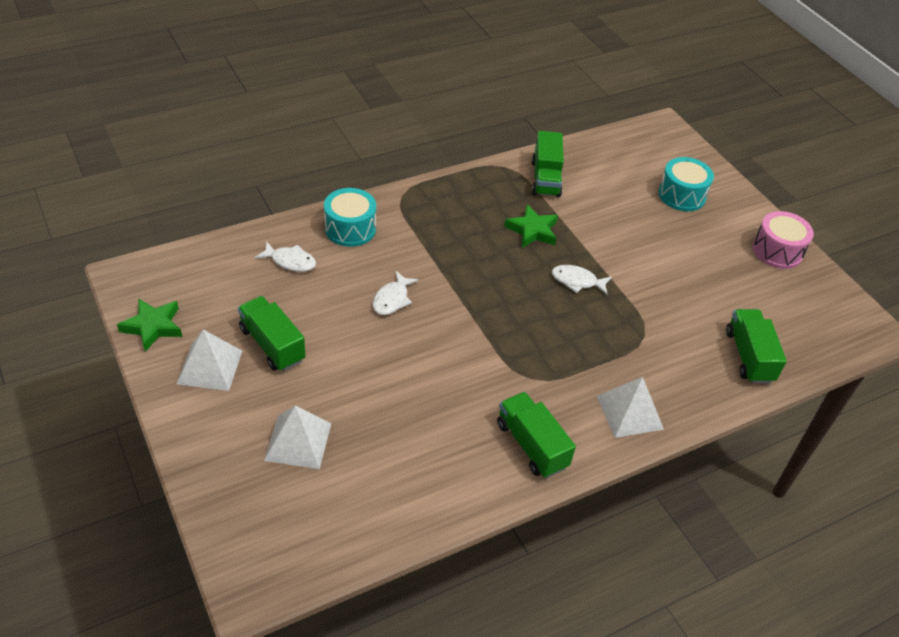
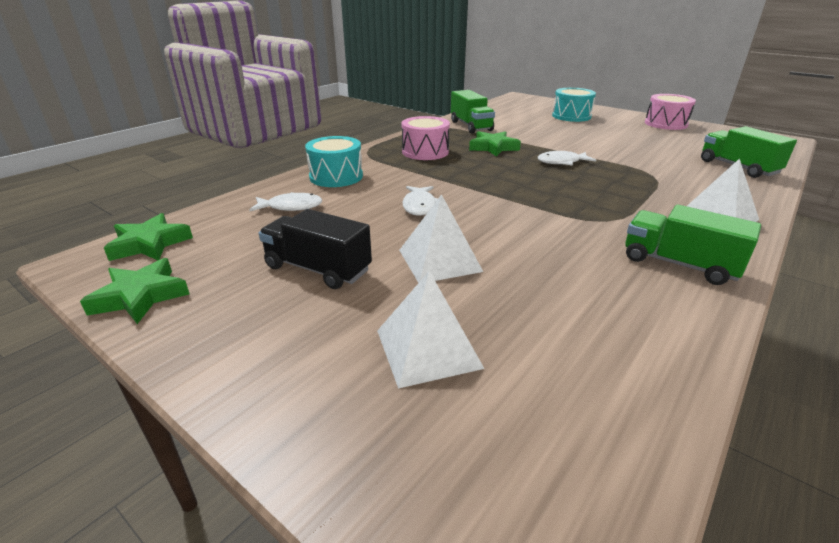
camera: 20 degrees left, 15 degrees down
white pyramid [177,330,242,391] -> white pyramid moved to [399,194,483,283]
green truck [238,296,306,371] -> black truck [259,209,372,289]
none -> green star [104,213,193,261]
none -> pink drum [401,116,450,160]

